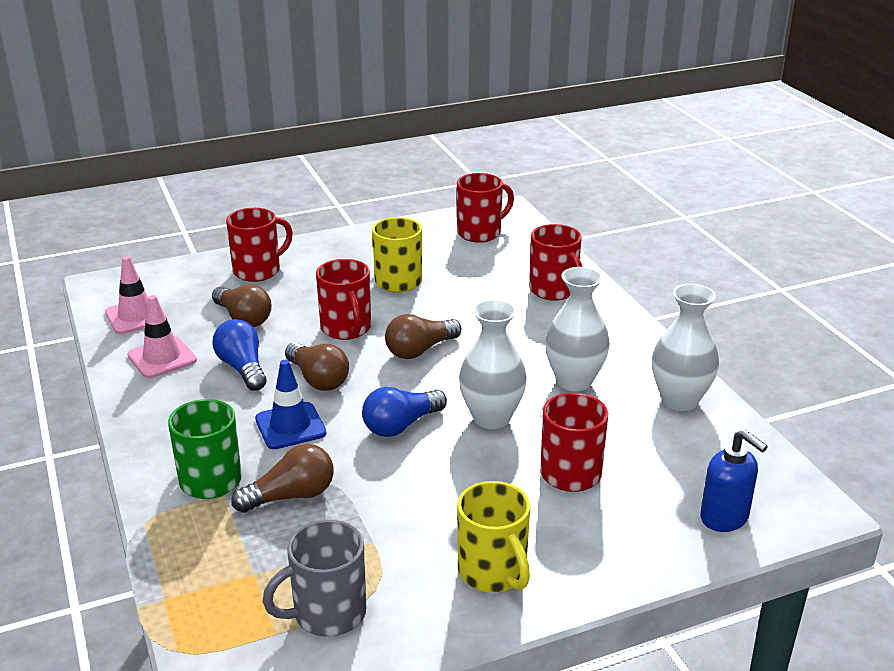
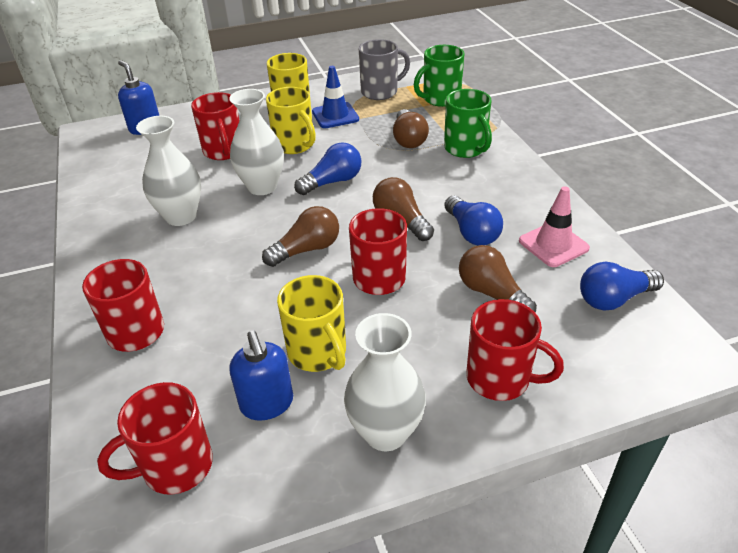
camera: 175 degrees left, 10 degrees up
pink traffic cone [105,256,167,334] -> blue light bulb [580,262,664,310]
red mug [226,208,293,282] -> red mug turned 120 degrees counterclockwise [466,299,564,401]
brown light bulb [231,444,334,513] -> brown light bulb turned 75 degrees counterclockwise [393,109,429,148]
blue traffic cone [255,360,326,449] -> blue traffic cone moved to [312,66,359,128]
white vase [652,284,719,411] -> white vase moved to [344,313,426,451]
none -> blue soap dispenser [229,331,293,421]
none -> yellow mug [266,87,316,154]
none -> green mug [414,45,465,107]

